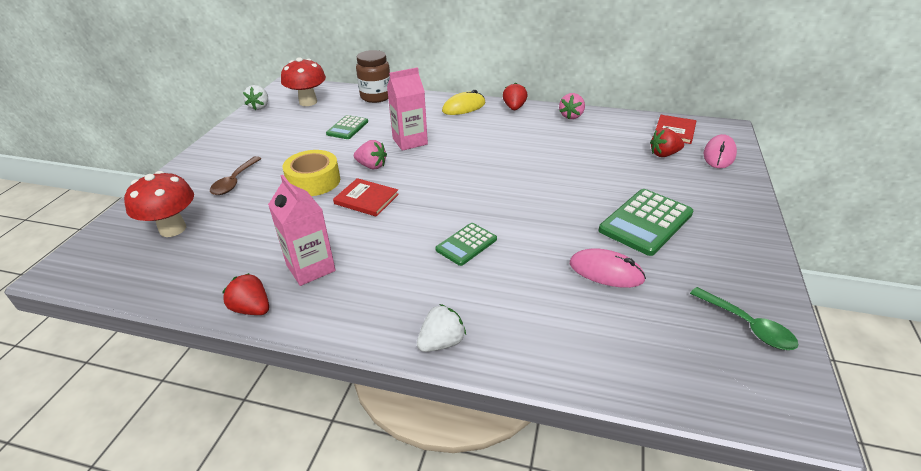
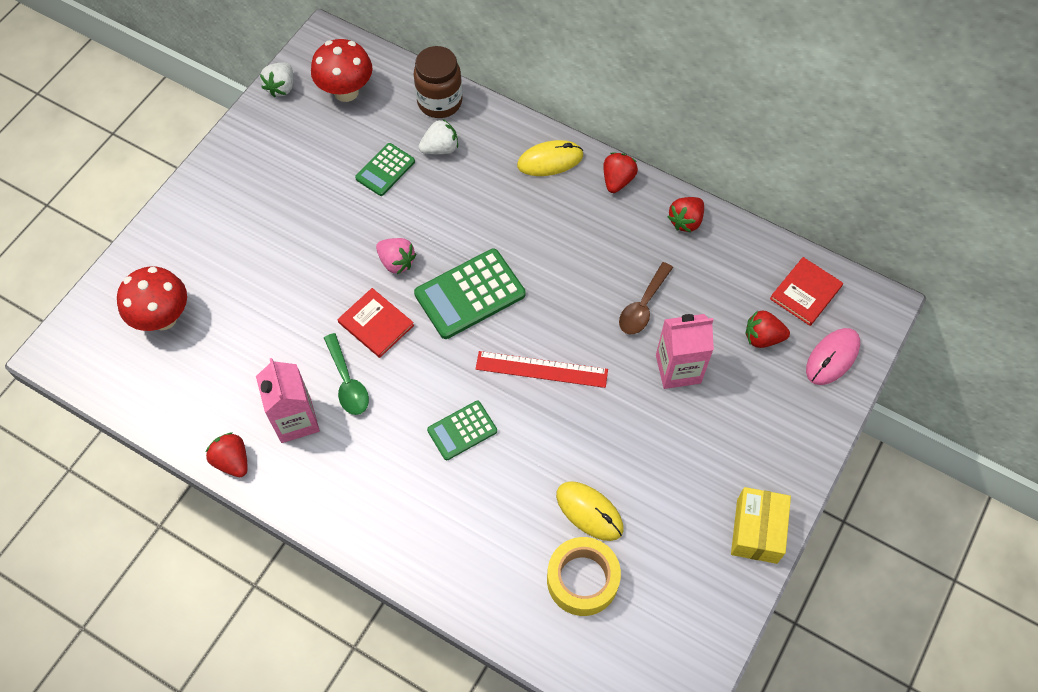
camera: 15 degrees right, 25 degrees up
brown spoon [210,156,262,195] -> brown spoon moved to [619,262,673,334]
yellow tape [283,150,340,196] -> yellow tape moved to [547,537,621,616]
pink carton [387,67,428,151] -> pink carton moved to [656,314,714,389]
white strawberry [417,304,466,352] -> white strawberry moved to [419,119,458,154]
pink strawberry [559,93,585,119] -> red strawberry [667,197,704,232]
pink mouse [570,248,646,288] -> yellow mouse [556,481,624,541]
green calculator [599,189,693,256] -> green calculator moved to [414,248,526,339]
green spoon [690,287,799,350] -> green spoon moved to [324,333,369,415]
none -> red ruler [476,351,608,388]
none -> yellow box [731,487,791,564]

